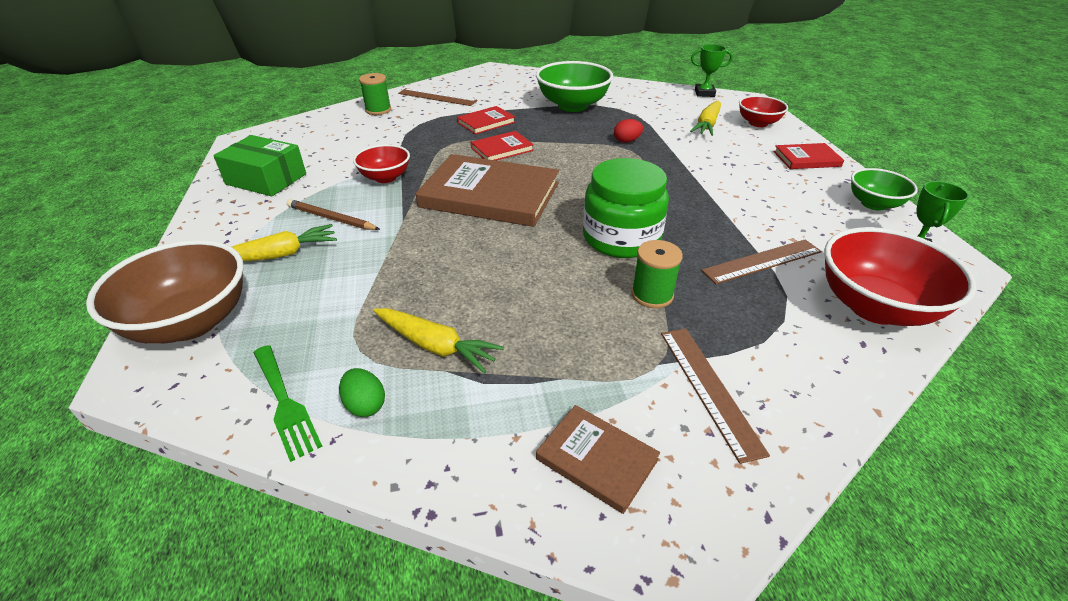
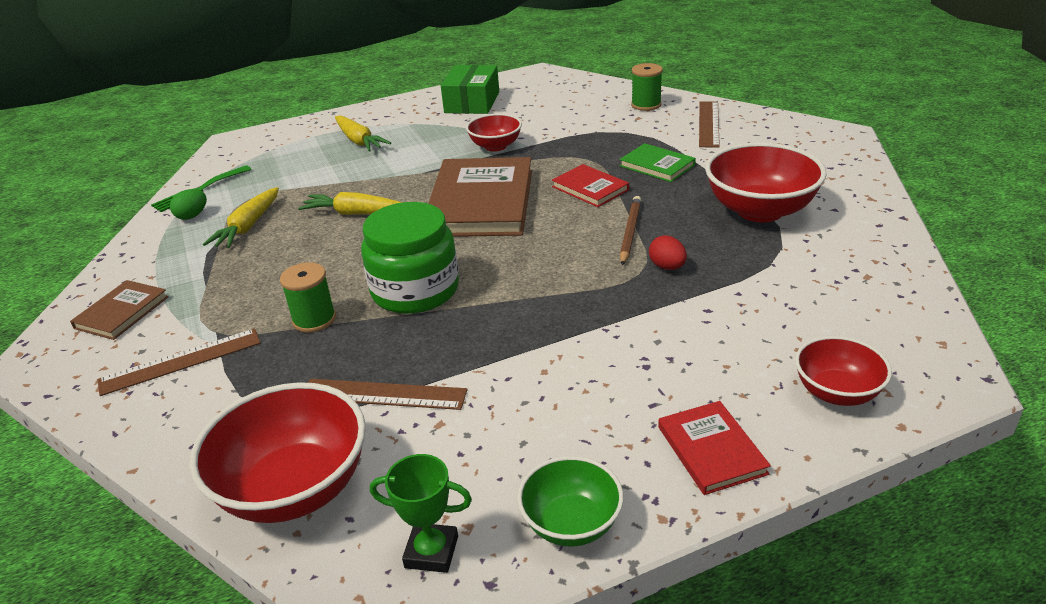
camera: 80 degrees right, 5 degrees down
brown bowl [86,240,244,344] -> none
brown pencil [287,199,380,230] -> brown pencil moved to [620,196,641,265]
red book [457,106,515,135] -> green book [620,143,696,182]
green bowl [536,61,613,112] -> red bowl [705,142,827,222]
yellow carrot [690,101,721,136] -> yellow carrot moved to [298,192,402,215]
green trophy [691,44,733,97] -> none
brown ruler [701,239,822,284] -> brown ruler turned 45 degrees counterclockwise [308,379,467,410]

